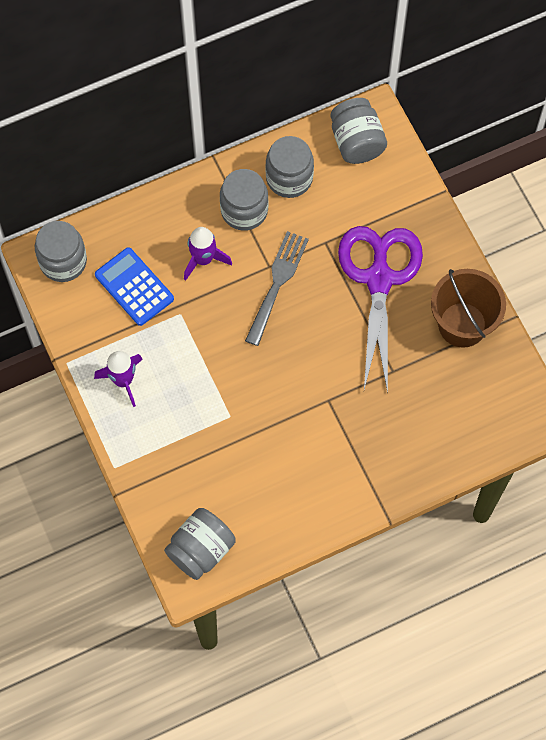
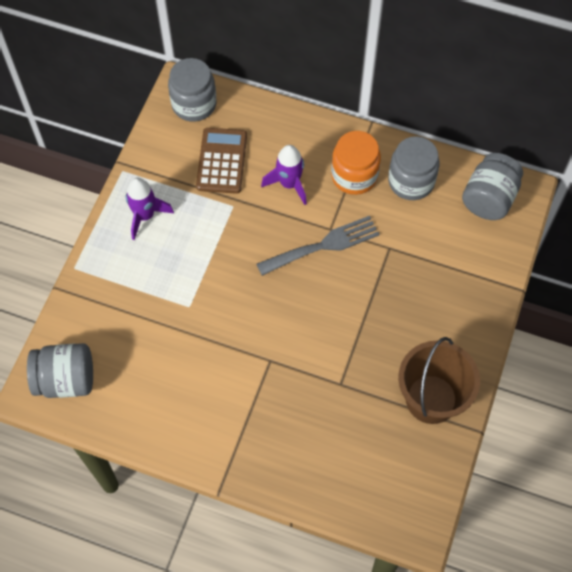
camera: 45 degrees right, 5 degrees down
blue calculator [95,247,174,326] -> brown calculator [196,128,247,194]
grey jar [220,169,268,231] -> orange jar [331,131,381,195]
purple scissors [338,226,423,394] -> none

